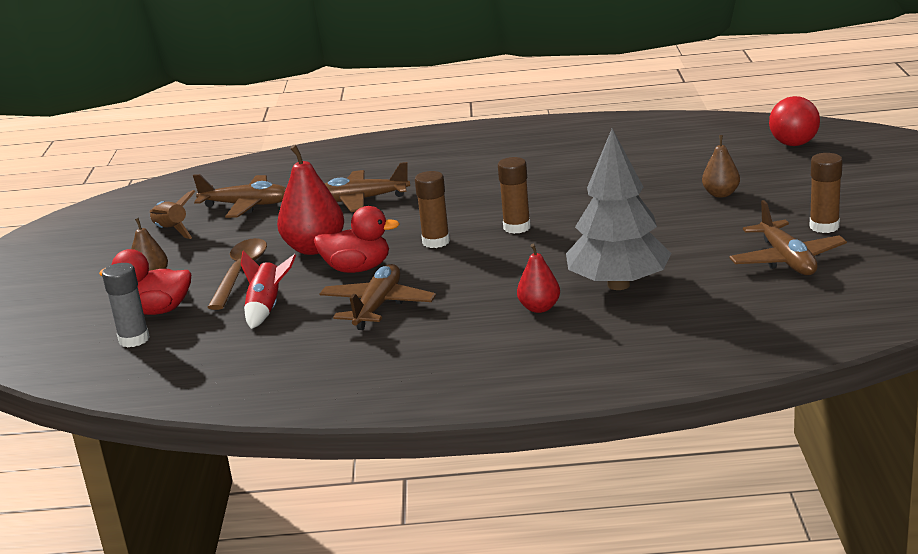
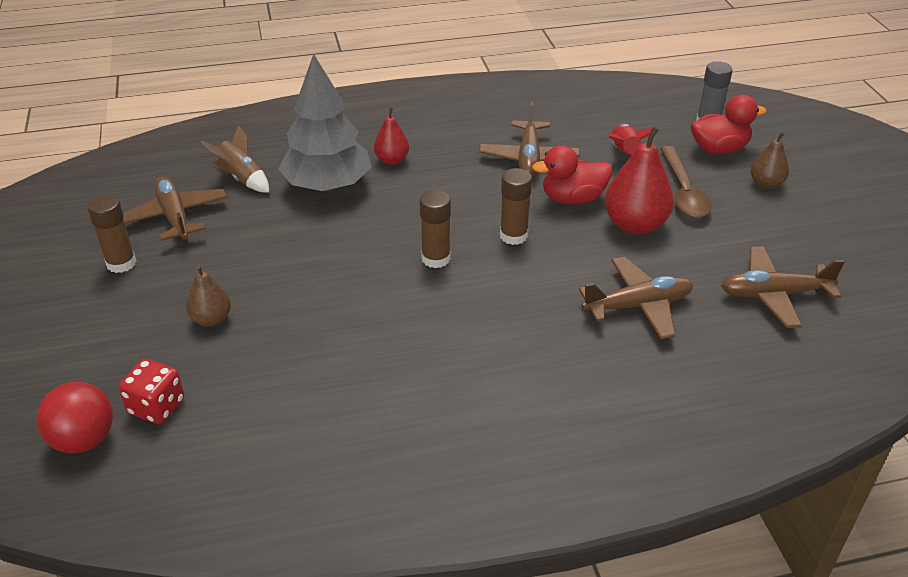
camera: 165 degrees right, 15 degrees up
brown rocket [150,190,196,239] -> brown rocket moved to [201,125,269,193]
none -> red dice [119,359,184,424]

